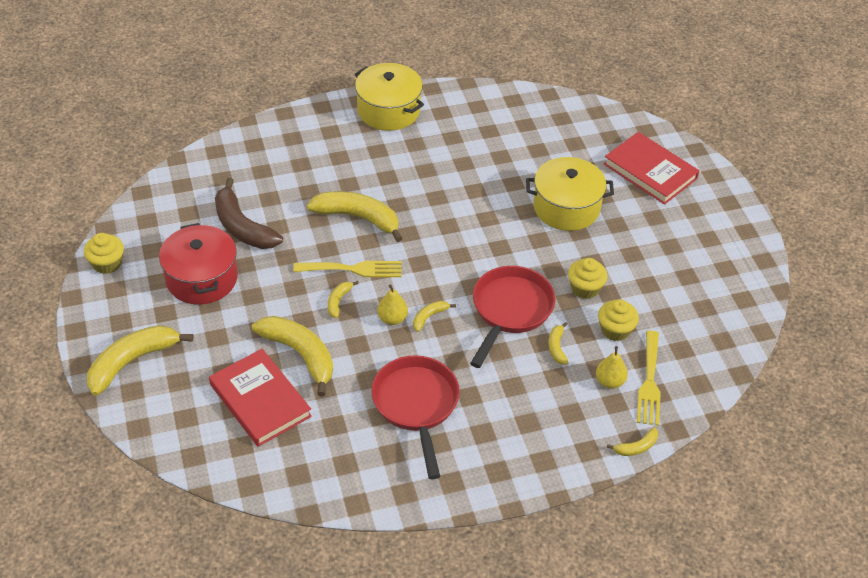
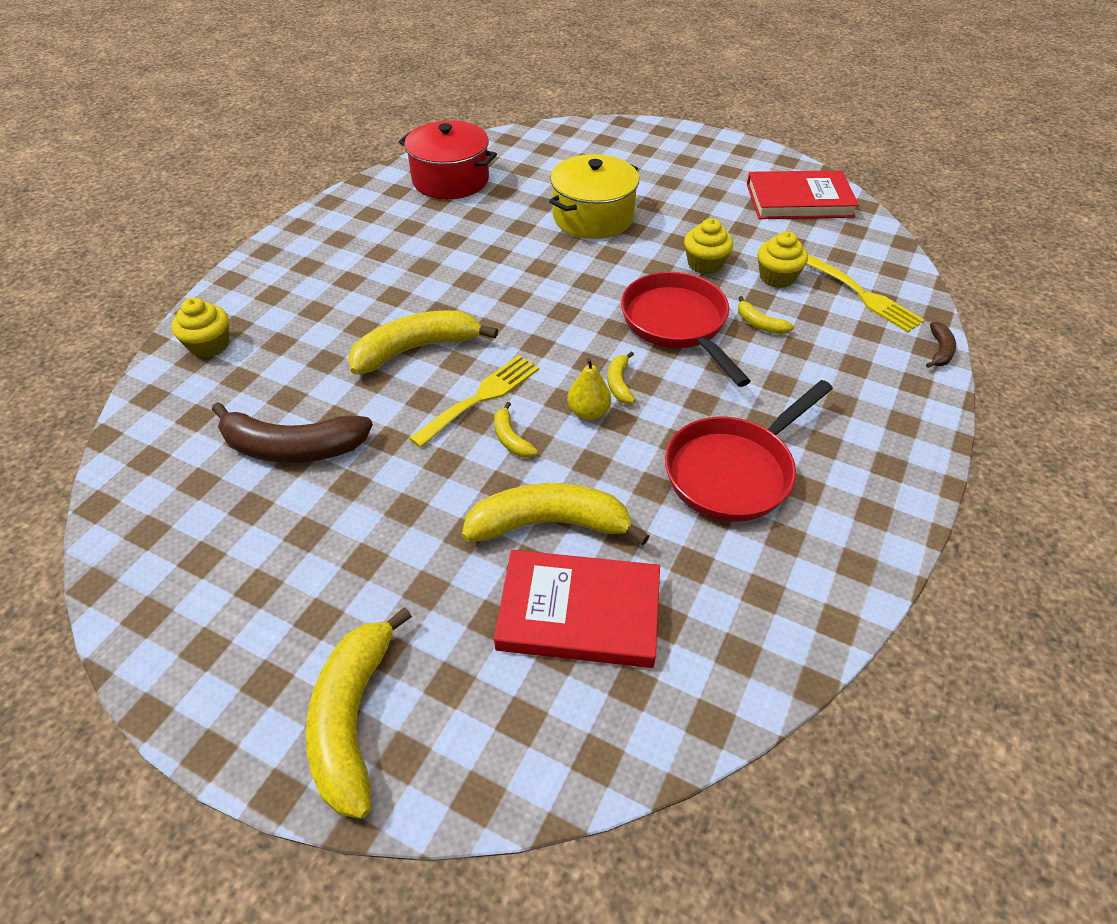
camera: 45 degrees left, 0 degrees up
yellow cupcake [84,233,124,274] -> yellow cupcake moved to [171,298,229,358]
red pot [159,223,238,305] -> red pot moved to [399,120,497,199]
yellow pot [355,63,424,131] -> none
red pan [371,355,460,479] -> red pan turned 75 degrees counterclockwise [665,380,833,522]
yellow pear [596,346,628,389] -> none
red book [604,132,699,205] -> red book moved to [747,170,859,219]
yellow banana [607,427,658,456] -> brown banana [926,322,956,368]

